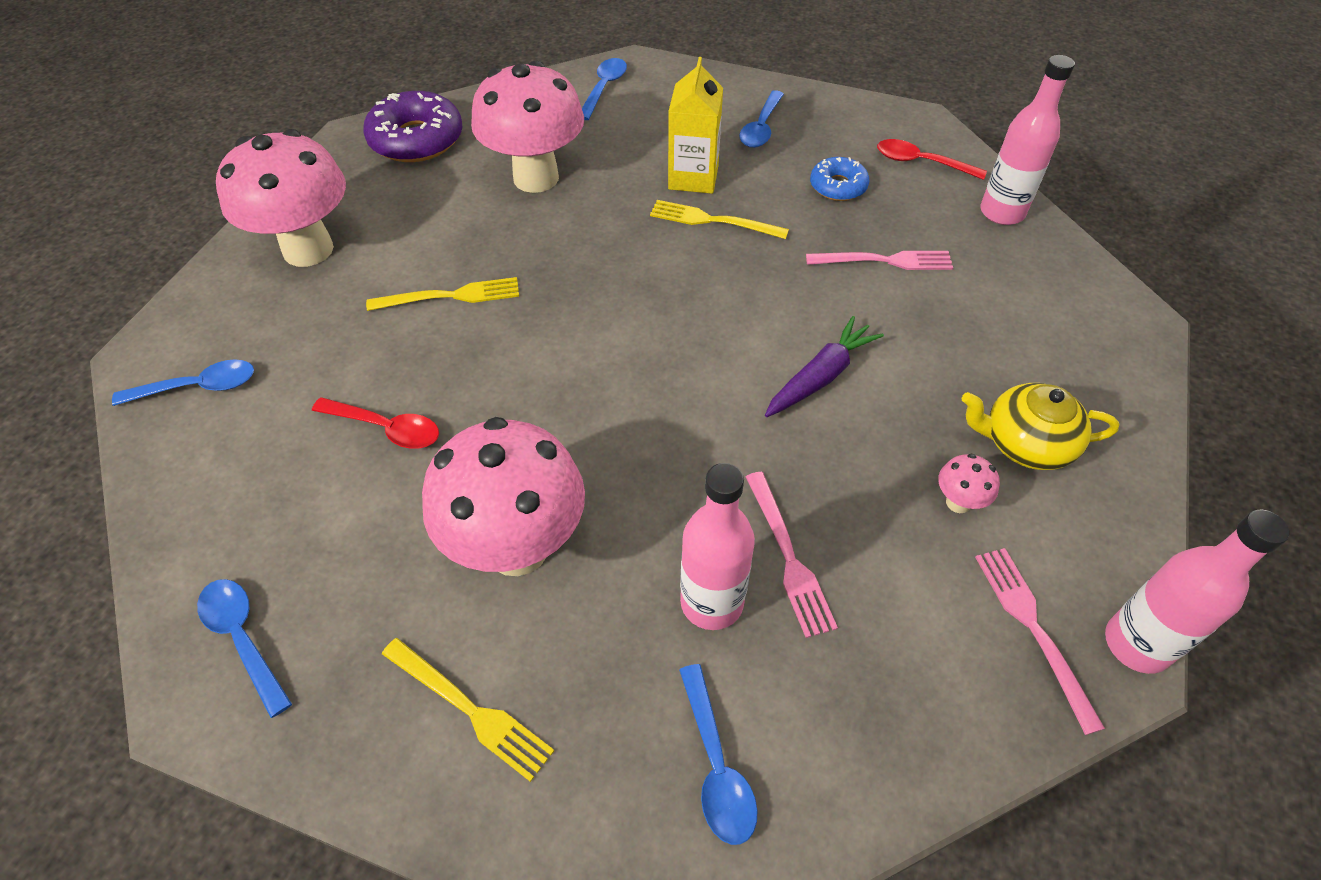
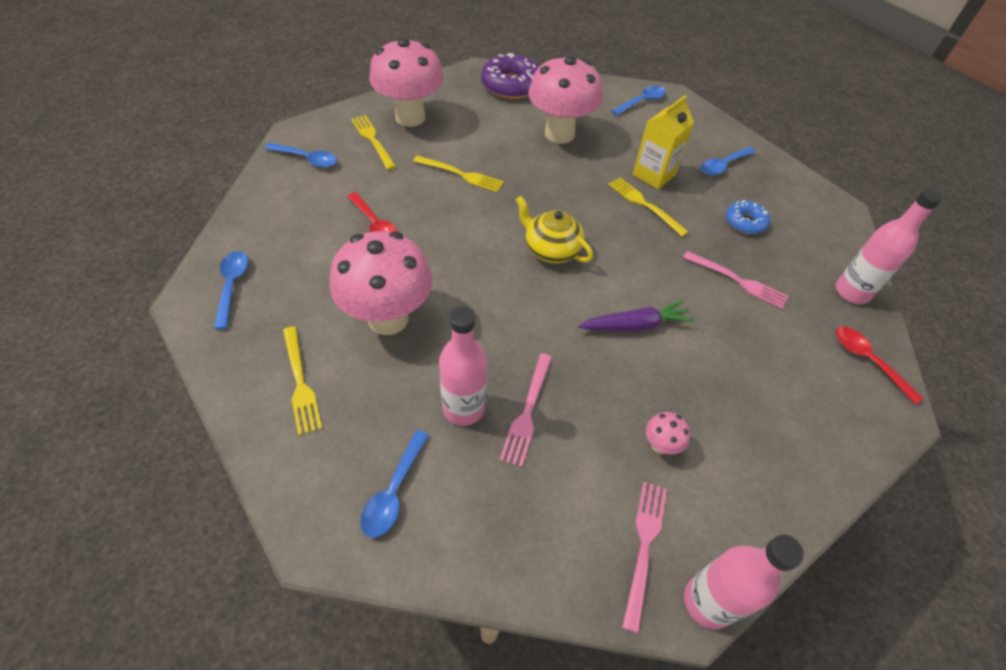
camera: 30 degrees right, 0 degrees up
red spoon [877,139,987,180] -> red spoon moved to [836,326,924,405]
yellow teapot [962,383,1119,470] -> yellow teapot moved to [515,196,593,263]
none -> yellow fork [351,115,396,170]

